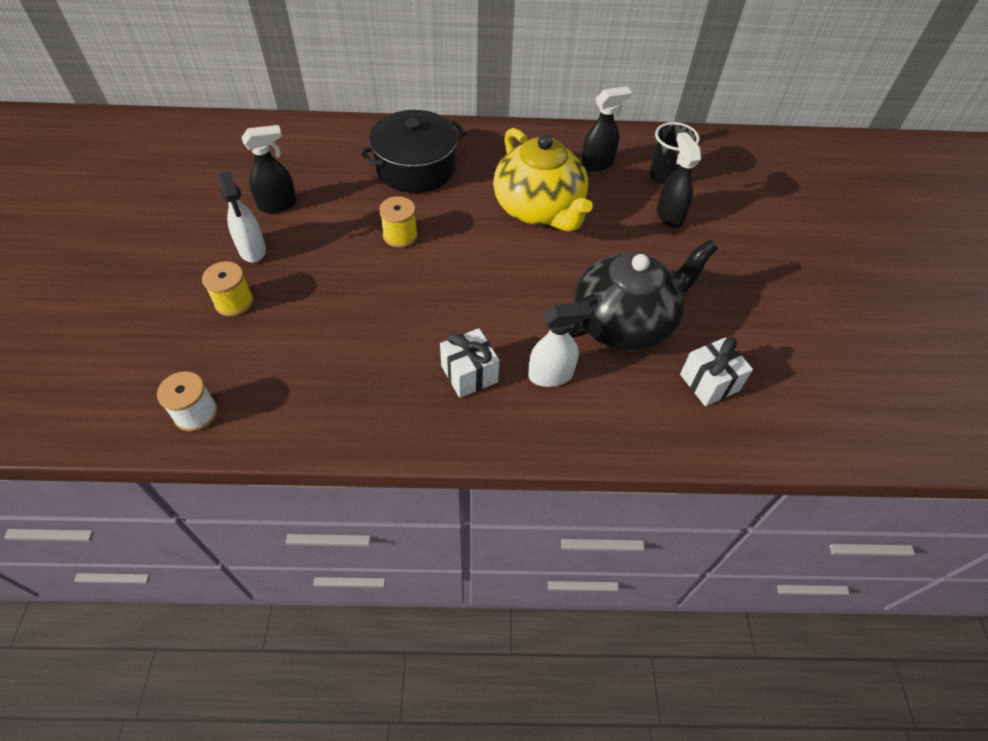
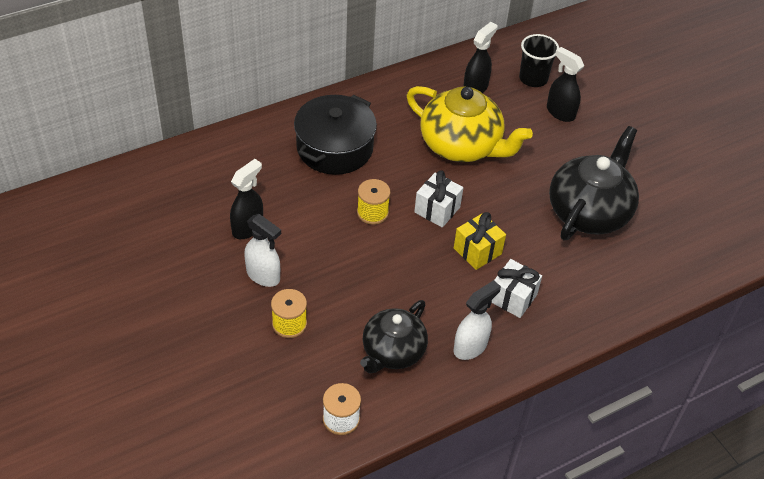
camera: 30 degrees left, 5 degrees down
white spray bottle [528,302,592,387] -> white spray bottle moved to [454,280,501,360]
white gift [680,337,753,406] -> white gift moved to [414,170,463,228]
none -> black teapot [360,300,428,374]
none -> yellow gift [454,212,506,270]

